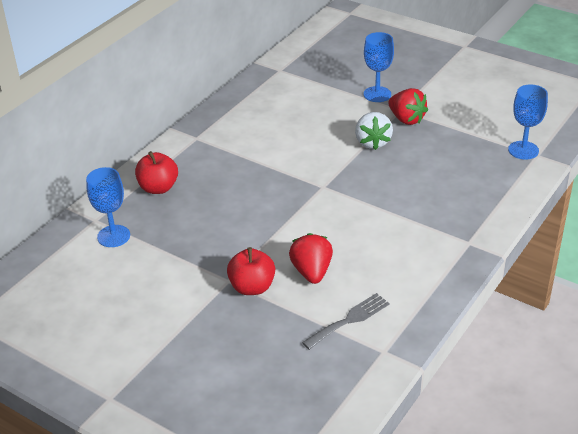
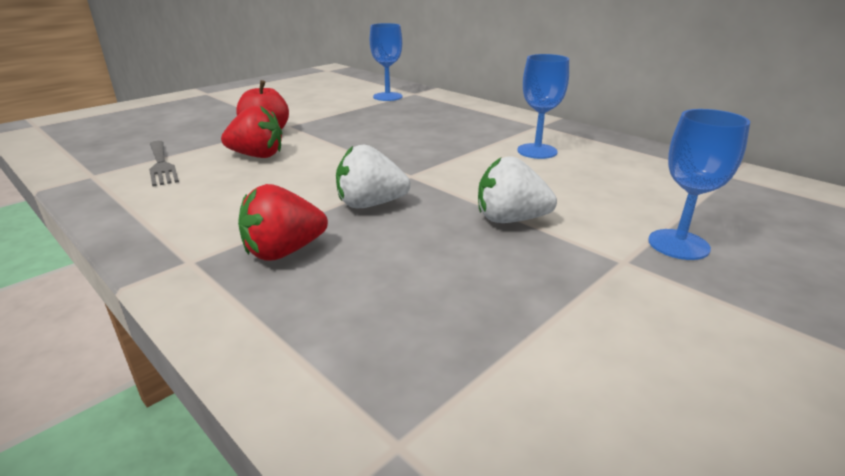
camera: 100 degrees right, 10 degrees down
red apple [135,151,178,194] -> none
red strawberry [388,88,428,125] -> red strawberry moved to [238,184,328,261]
blue goblet [508,84,548,160] -> blue goblet moved to [517,54,569,159]
none -> white strawberry [336,144,411,208]

